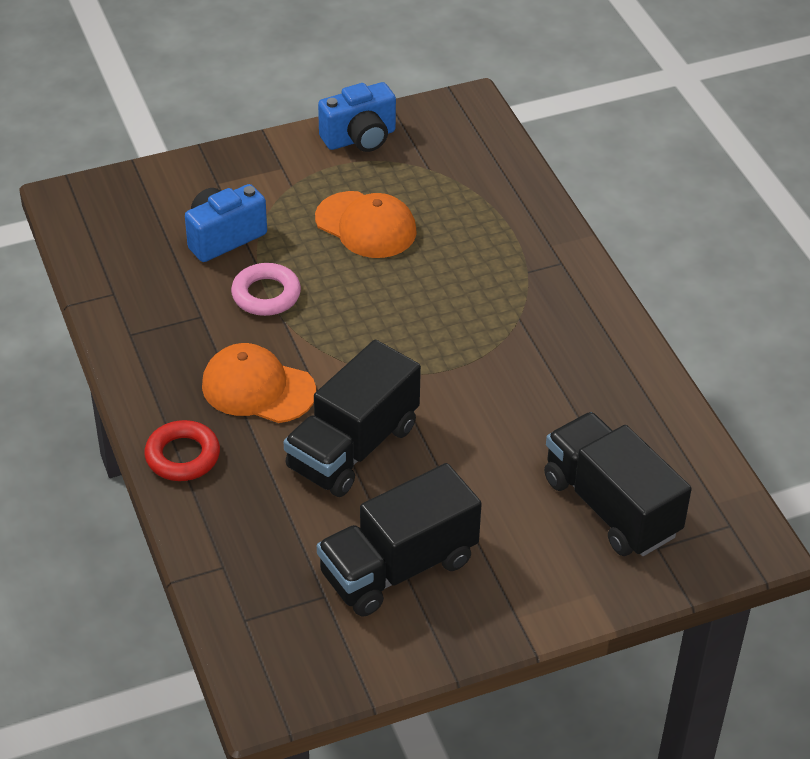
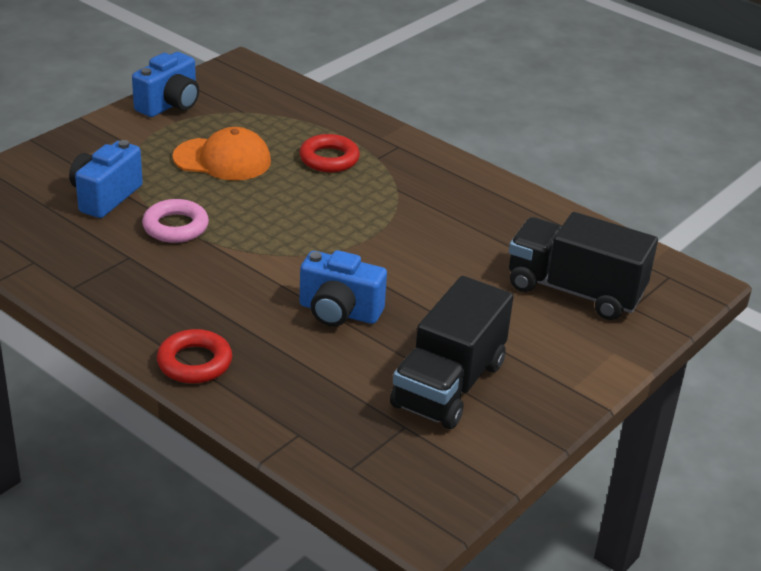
camera: 30 degrees left, 10 degrees down
orange cap [202,343,316,423] -> none
black truck [284,340,421,497] -> blue camera [299,250,387,326]
none -> red ring [299,134,360,173]

